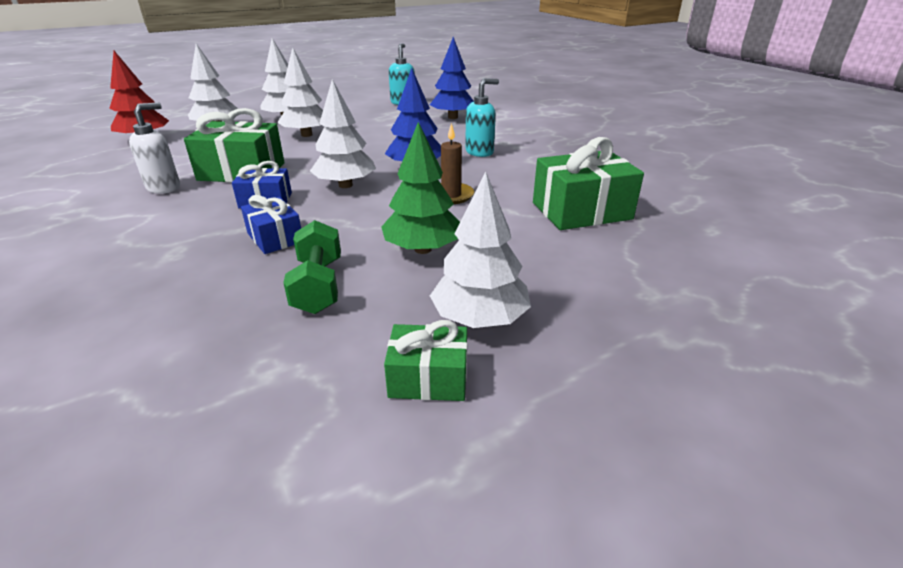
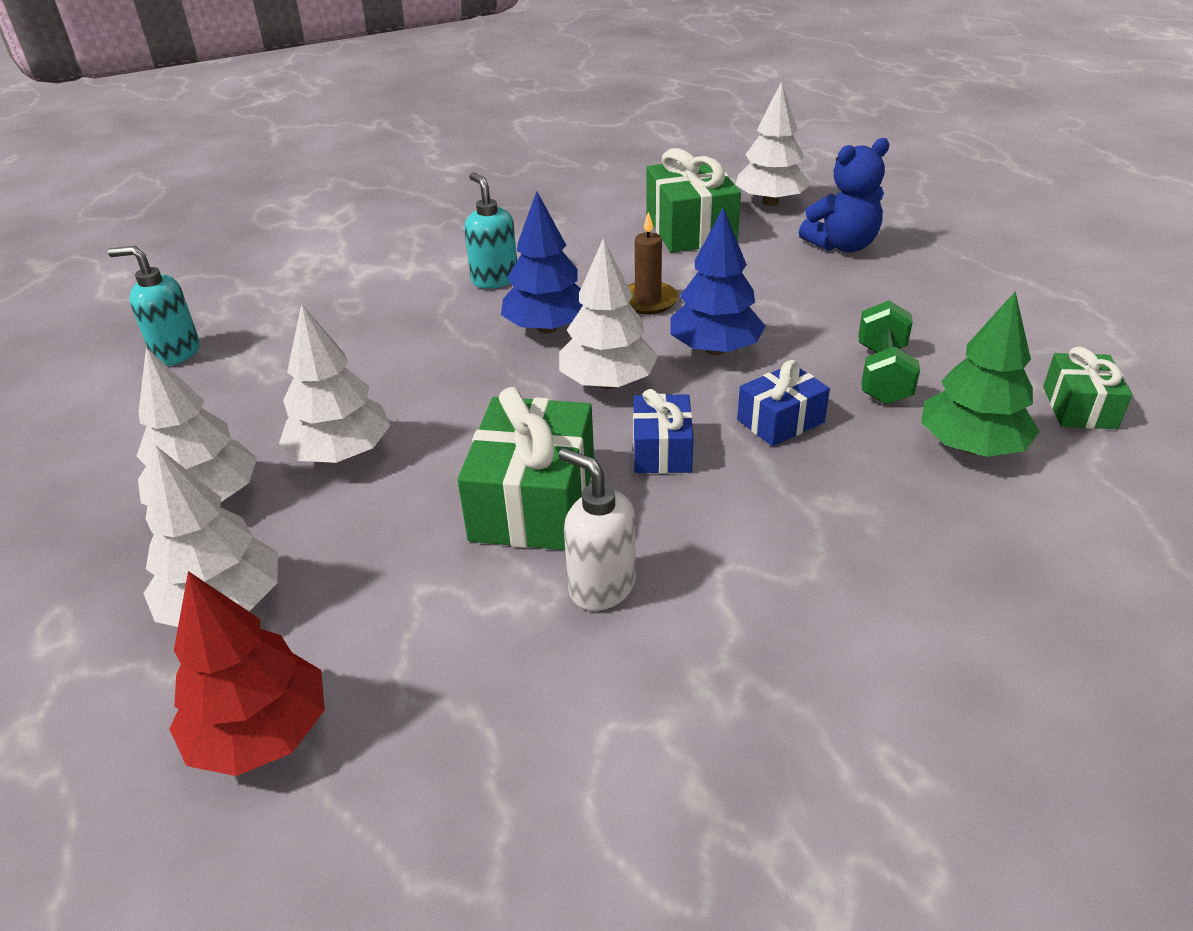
camera: 85 degrees left, 5 degrees up
green dumbbell [283,220,341,314] -> green dumbbell turned 75 degrees counterclockwise [858,300,920,404]
green tree [382,122,460,254] -> green tree moved to [921,291,1040,457]
green gift [384,320,467,401] -> green gift moved to [1043,347,1132,429]
blue tree [430,37,474,119] -> blue tree moved to [670,208,766,355]
white tree [430,172,531,328] -> white tree moved to [735,81,811,206]
none -> blue teddy bear [799,138,889,253]

